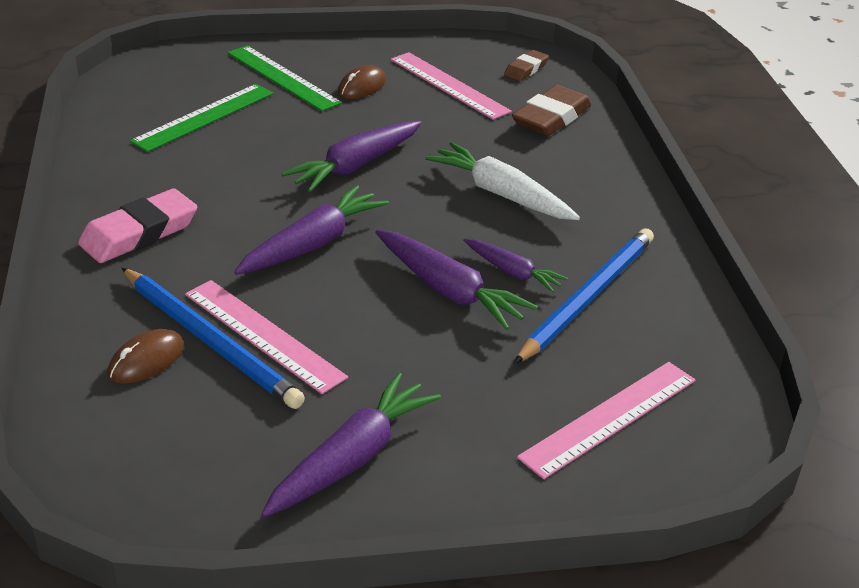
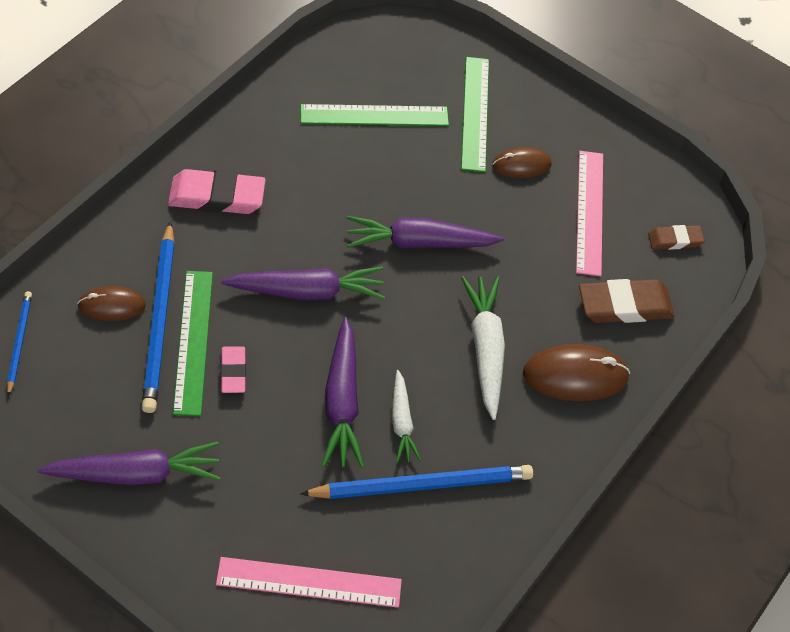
camera: 40 degrees right, 20 degrees up
pink ruler [185,280,348,394] -> green ruler [173,271,213,416]
purple carrot [463,239,568,293] -> white carrot [392,370,422,463]
none -> blue pencil [7,291,32,396]
none -> pink eraser [221,347,246,393]
none -> brown mouse [523,344,630,401]

